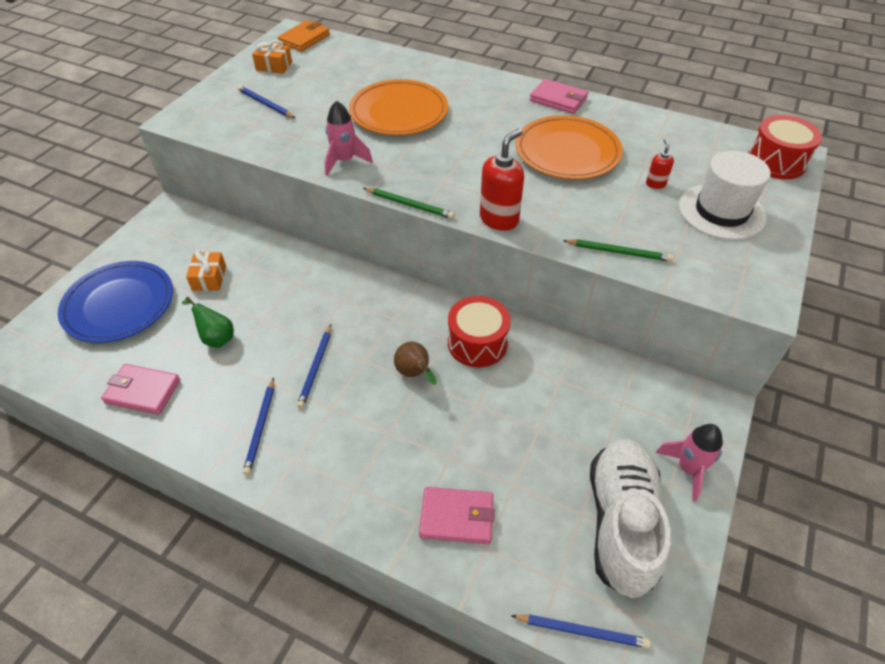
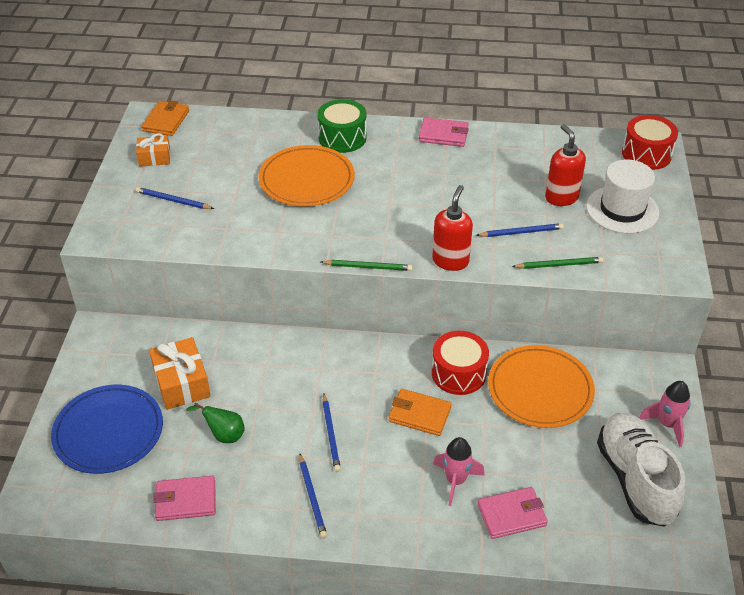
camera: 20 degrees left, 5 degrees down
orange gift [186,251,226,291] -> orange gift [149,337,211,410], size x1.63
pink rocket [325,100,373,176] -> pink rocket moved to [433,437,485,506]
brown pear [394,342,436,385] -> orange wallet [388,389,452,436]
blue pencil [511,614,651,648] -> blue pencil moved to [476,223,564,237]
orange plate [516,115,623,179] -> orange plate moved to [488,345,595,428]
red soap dispenser [646,139,674,189] -> red soap dispenser [545,124,586,206], size x1.94
none -> green drum [317,99,367,153]

